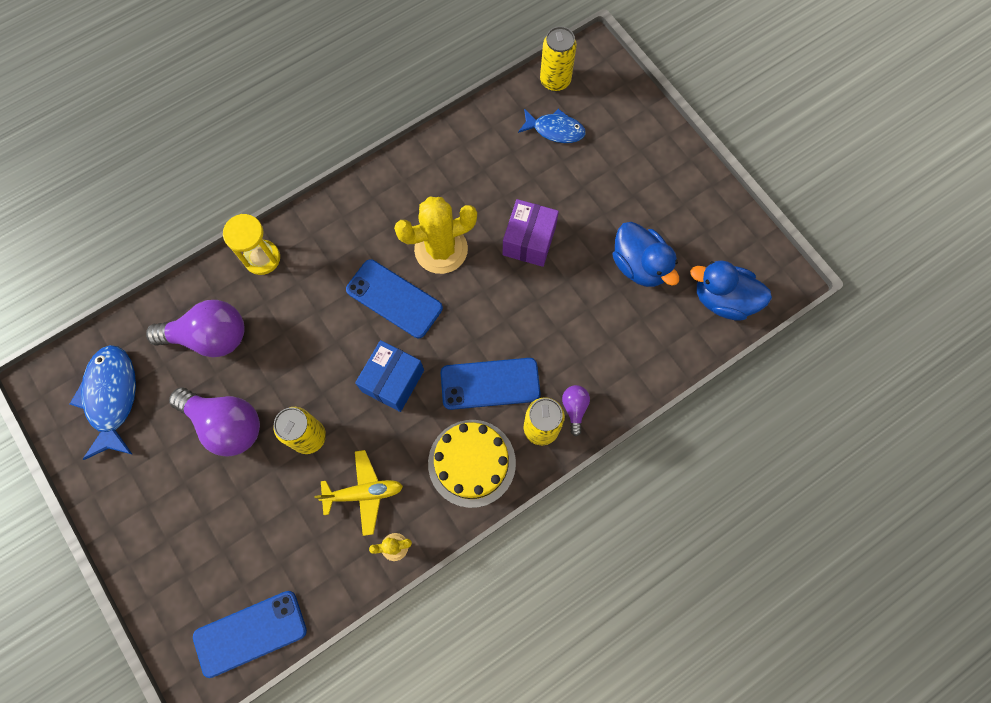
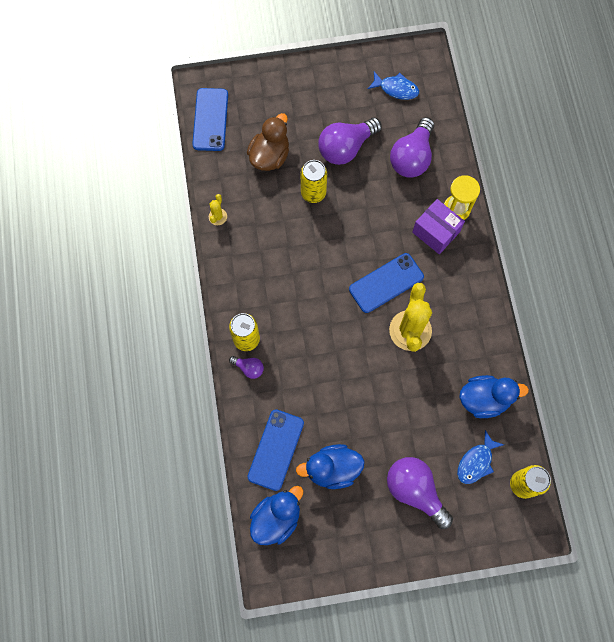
camera: 115 degrees right, 0 degrees up
blue fish [70,345,136,460] -> blue fish [368,72,419,100], size x0.64
yellow plane [314,450,403,536] -> none
blue box [355,340,424,412] -> none
yellow cake [428,420,516,508] -> none
blue phone [441,358,541,410] -> blue phone moved to [247,409,304,491]
purple box [503,199,559,267] -> purple box moved to [412,199,465,254]
none -> brown duck [247,113,289,171]
none -> purple light bulb [387,457,453,529]
none -> blue duck [459,375,529,418]

